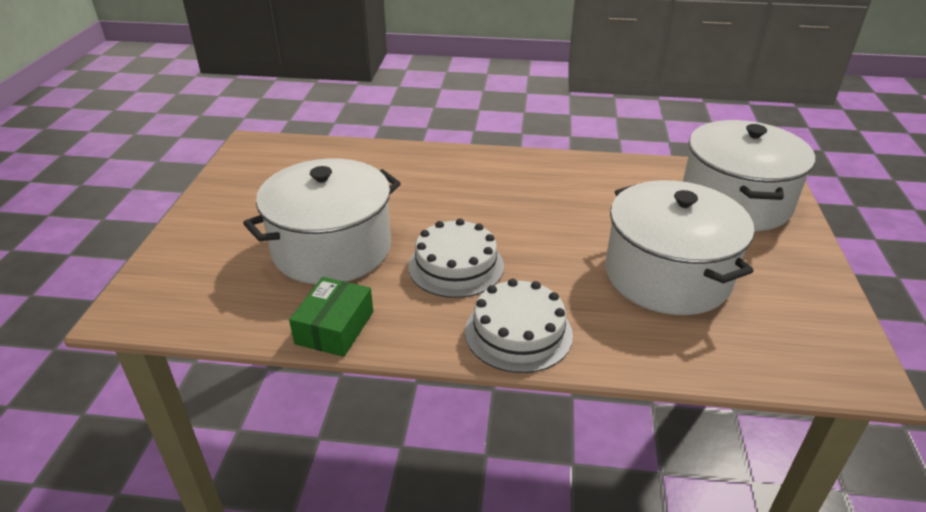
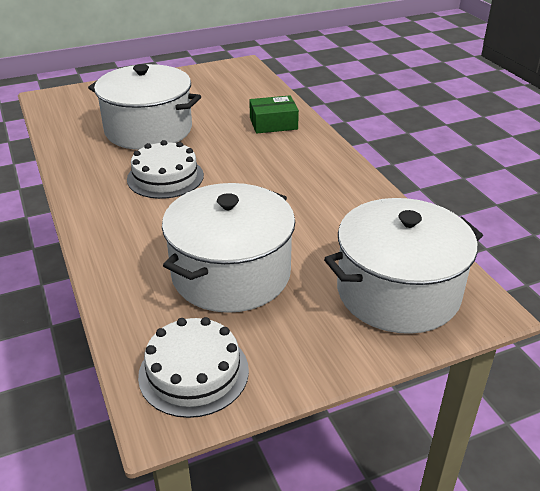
camera: 60 degrees right, 0 degrees up
green box [289,277,373,357] -> green box moved to [249,95,299,134]
white cake [465,279,573,373] -> white cake moved to [138,317,249,418]

